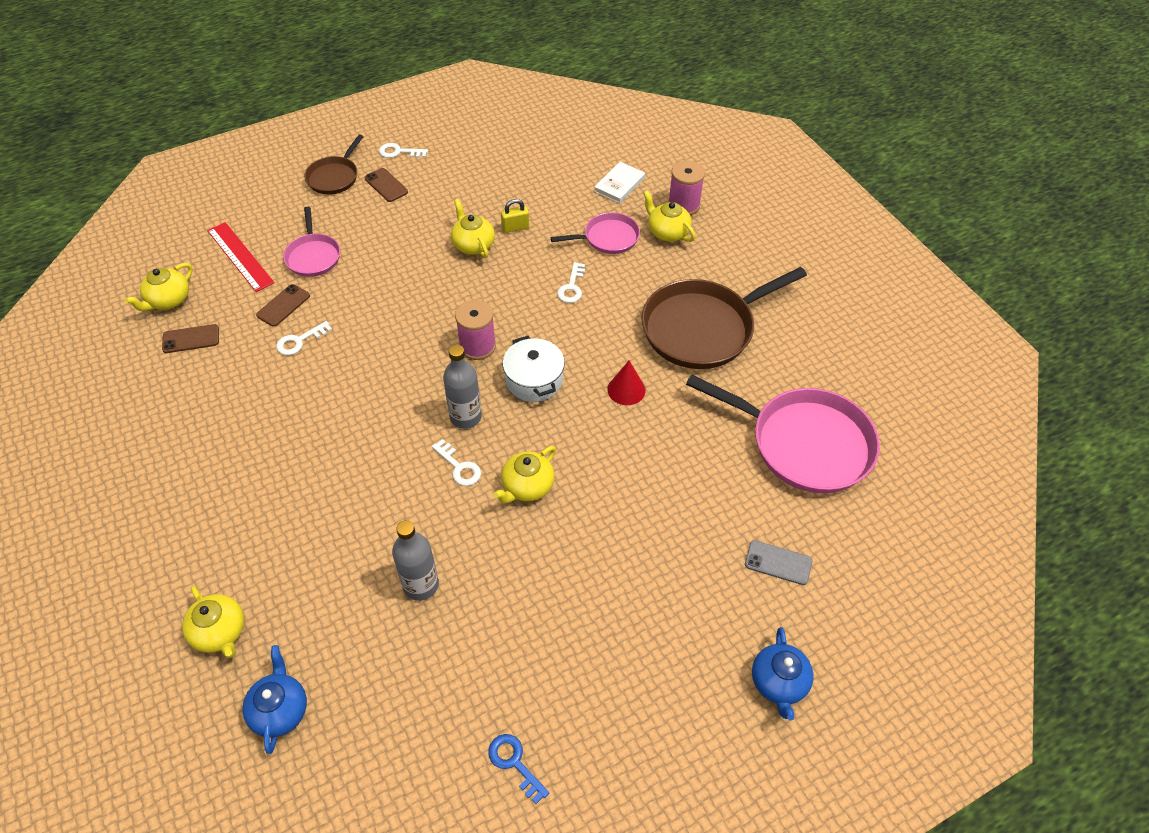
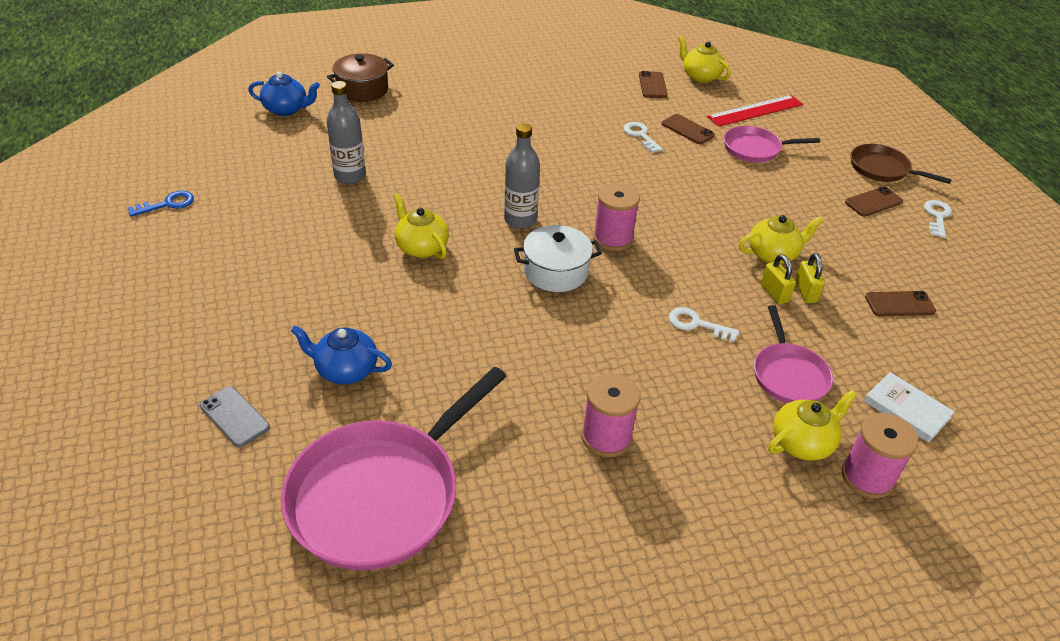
camera: 100 degrees right, 10 degrees down
yellow teapot [182,586,244,658] -> brown pot [327,53,394,102]
white key [432,439,481,486] -> none
red cone [607,361,646,405] -> none
brown pan [641,267,807,369] -> pink spool [582,373,640,457]
grey phone [745,540,812,585] -> grey phone turned 75 degrees counterclockwise [200,386,270,448]
blue teapot [752,627,814,720] -> blue teapot moved to [291,326,392,384]
none -> yellow padlock [761,254,796,304]
none -> brown phone [865,291,936,316]

